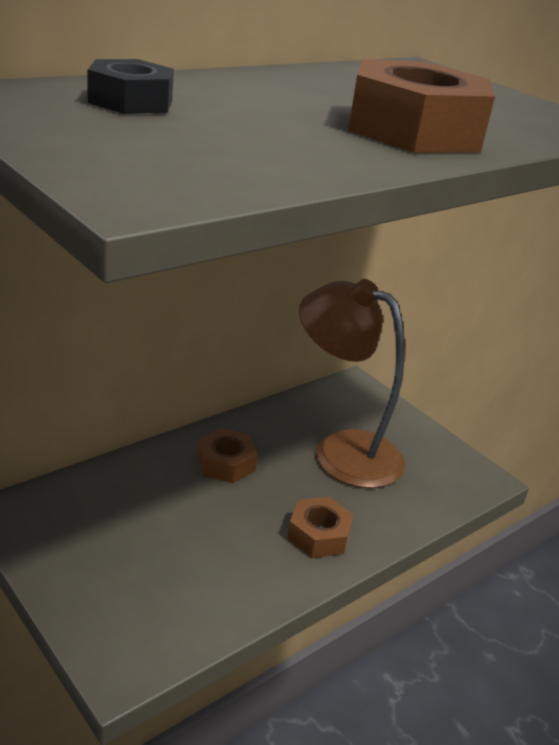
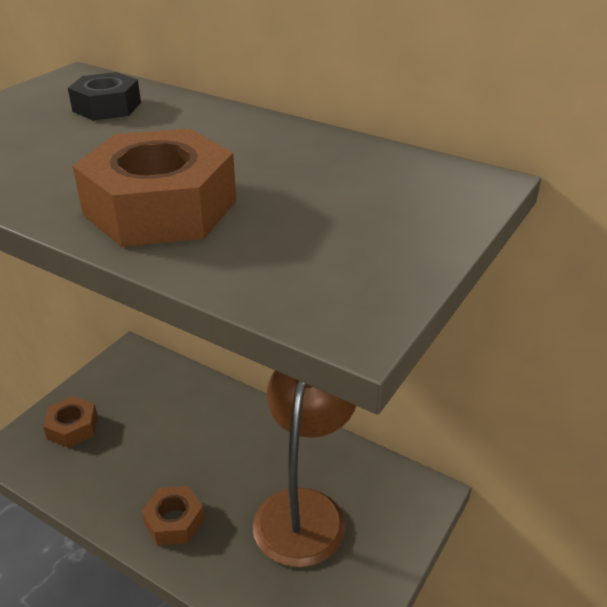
camera: 75 degrees right, 5 degrees up
brown nut [197,428,258,483] -> brown nut moved to [43,396,98,448]

